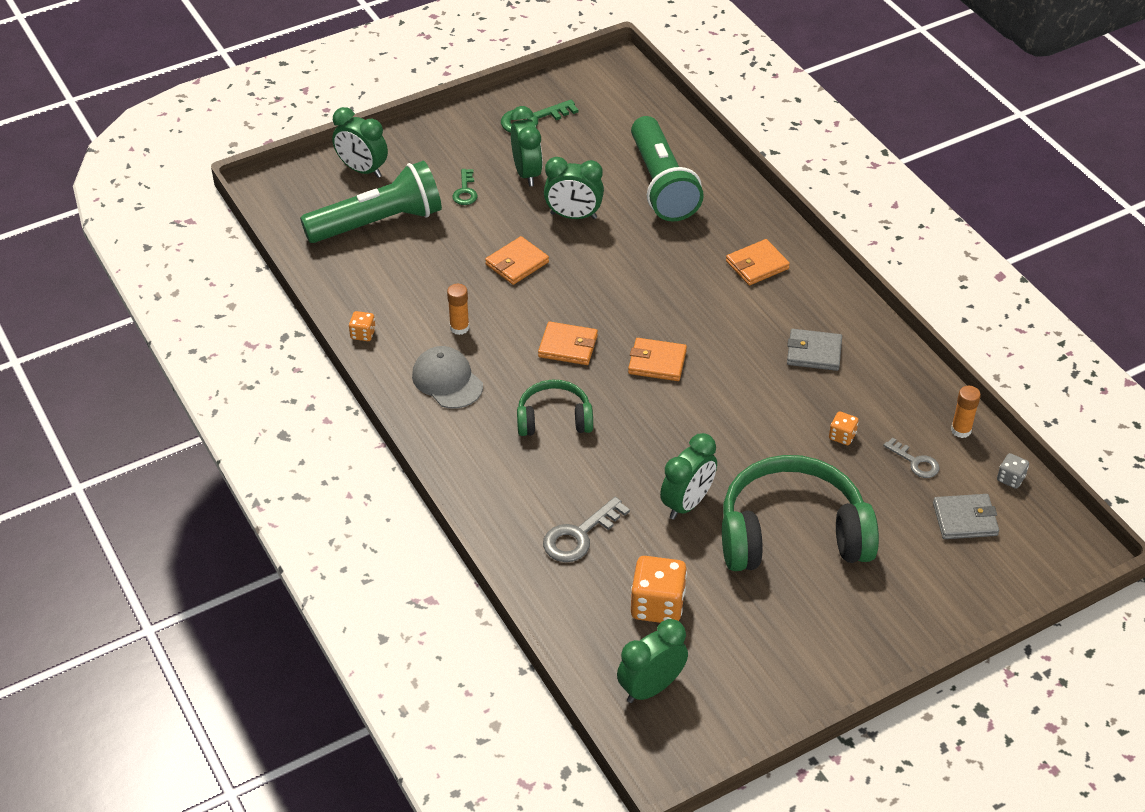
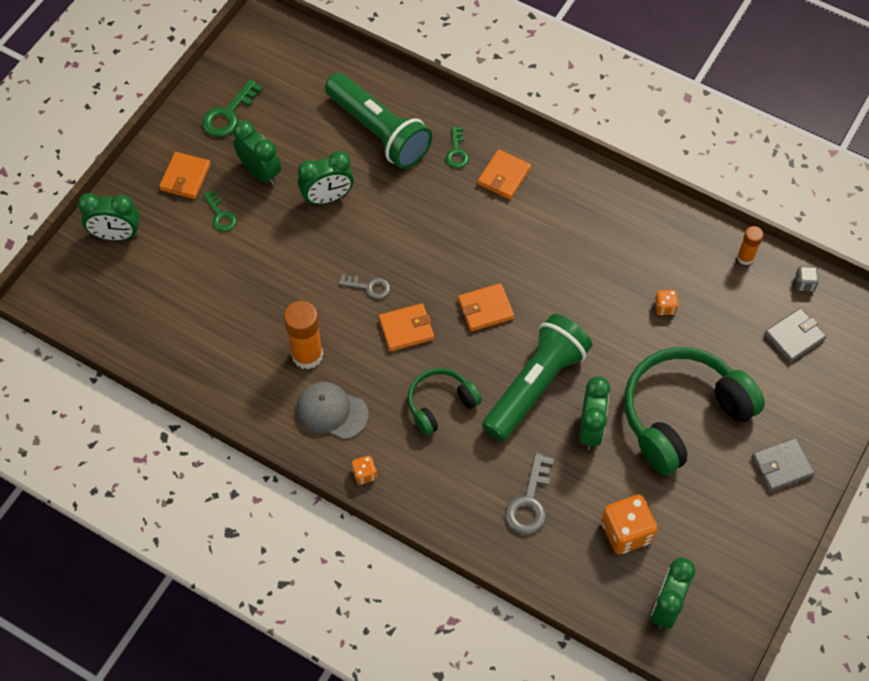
camera: 30 degrees left, 15 degrees up
green flashlight [300,161,442,243] -> green flashlight moved to [482,314,592,441]
orange dice [349,311,376,341] -> orange dice moved to [351,455,377,485]
orange glue stick [447,284,469,335] -> orange glue stick [284,301,323,369], size x1.76
orange wallet [485,236,549,285] -> orange wallet moved to [159,152,211,199]
grey wallet [787,329,842,371] -> grey wallet moved to [752,438,815,492]
grey key [883,437,939,478] -> grey key moved to [339,274,390,299]
none -> green key [446,127,469,168]

